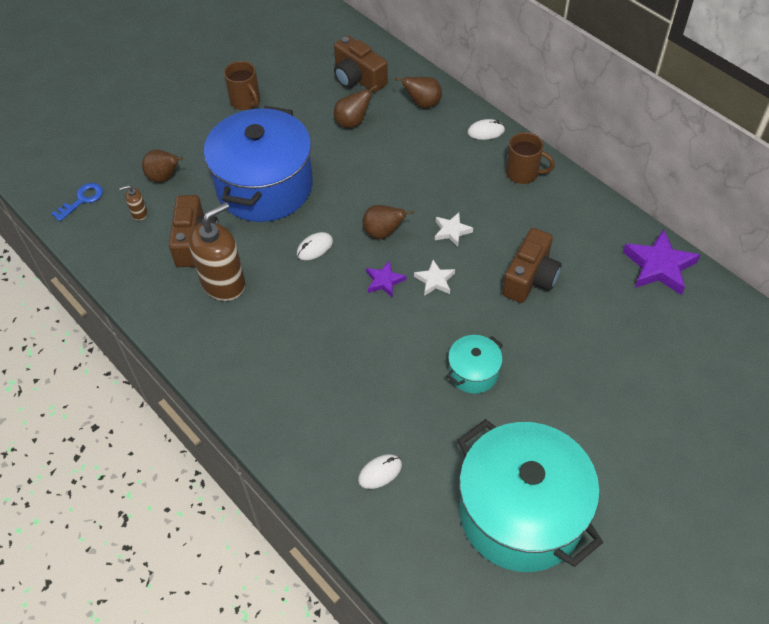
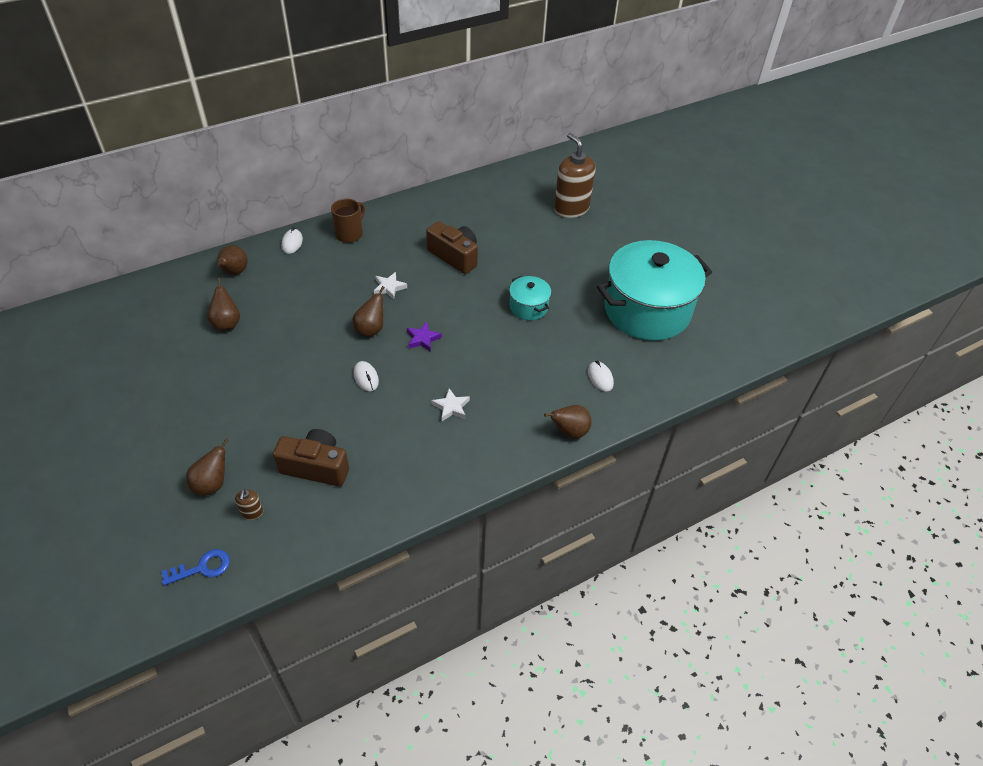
camera: 80 degrees left, 5 degrees down
blue key [51,183,103,221] -> blue key turned 105 degrees clockwise [161,549,230,586]
brown soap dispenser [189,202,245,301] -> brown soap dispenser moved to [554,133,596,218]
blue pot [204,106,313,222] -> none
brown mug [224,61,260,110] -> none
brown camera [334,35,388,93] -> none
white star [414,260,455,296] -> white star moved to [432,388,470,421]
purple star [623,229,700,295] -> none
none -> brown pear [544,405,592,439]

